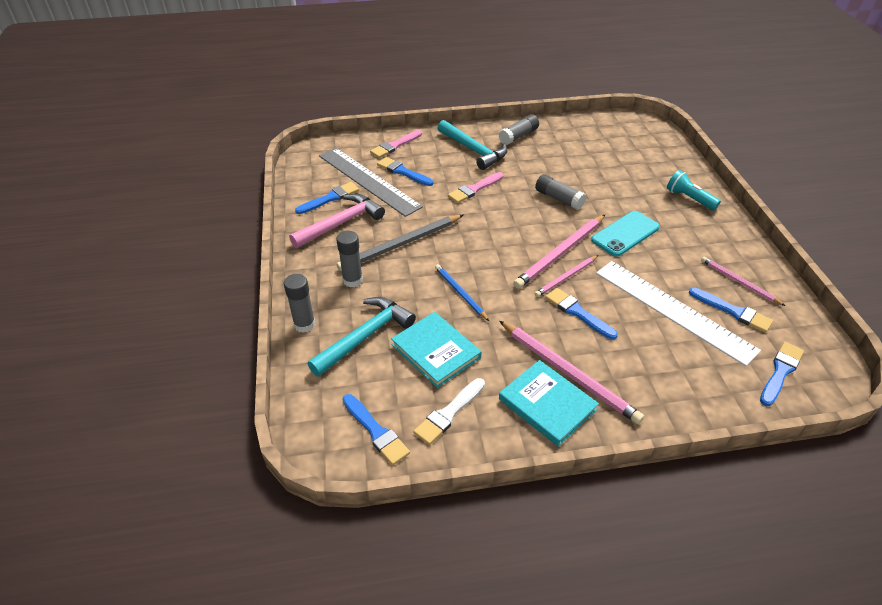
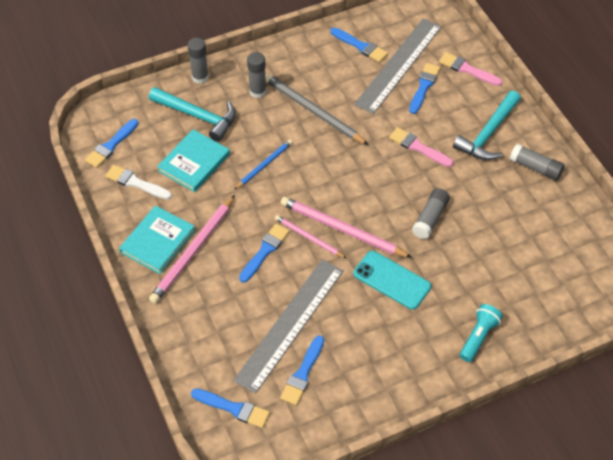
camera: 75 degrees right, 10 degrees up
pink hammer [289,194,385,248] -> none
white ruler [596,261,761,366] -> grey ruler [233,260,343,394]
pink pencil [701,257,785,306] -> none

